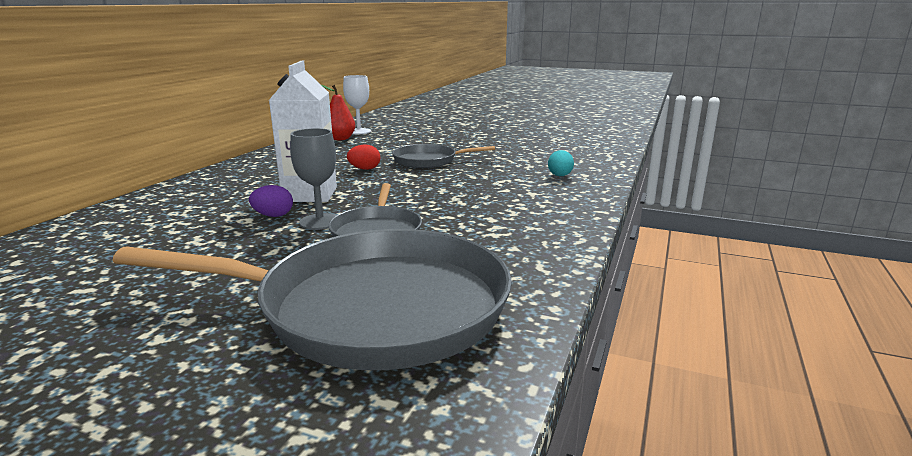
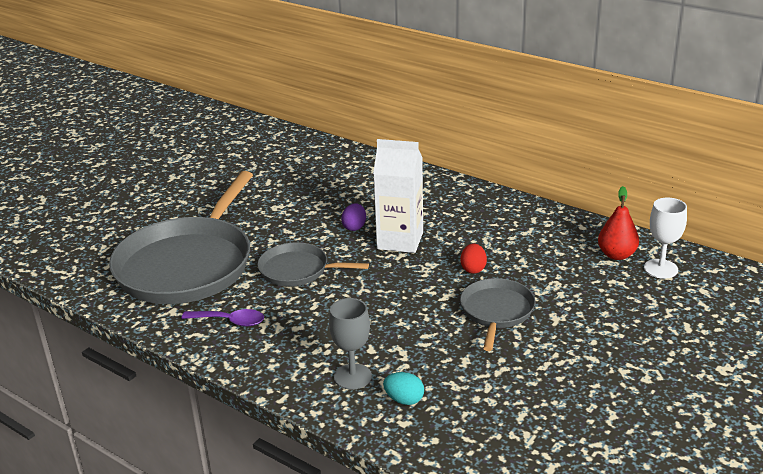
camera: 105 degrees right, 10 degrees up
grey goblet [290,128,337,230] -> grey goblet moved to [329,298,372,390]
none -> purple spoon [182,309,264,326]

